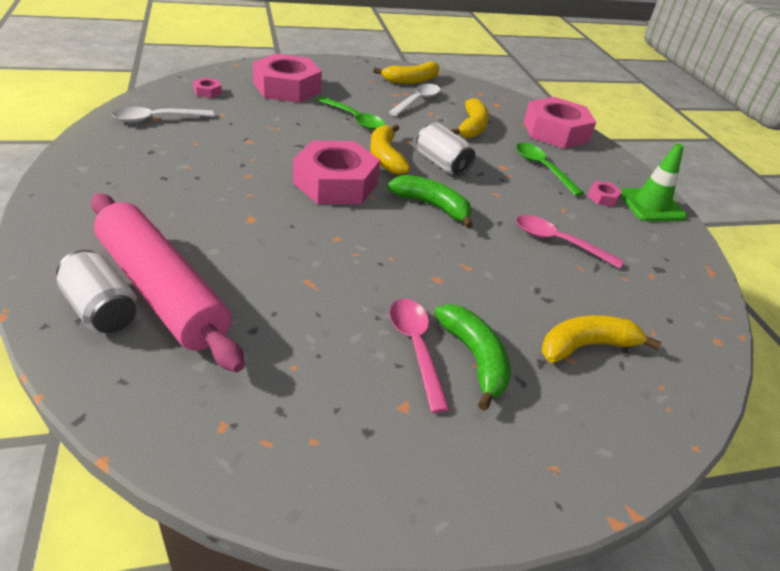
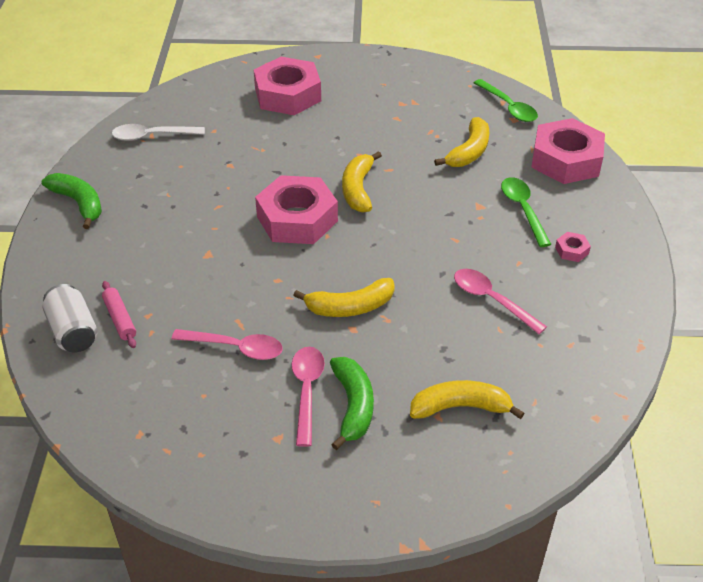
camera: 20 degrees right, 5 degrees up
pink rolling pin [91,193,245,372] -> pink rolling pin [102,281,136,348], size x0.40
pink nut [193,78,222,98] -> none
green spoon [317,97,385,130] -> green spoon moved to [474,79,538,122]
yellow banana [373,62,440,84] -> yellow banana moved to [293,278,395,317]
green banana [387,175,473,228] -> green banana moved to [42,173,102,229]
white spoon [389,84,440,116] -> none
white can [416,123,475,176] -> none
green traffic cone [620,143,687,221] -> none
none -> pink spoon [172,329,283,360]

